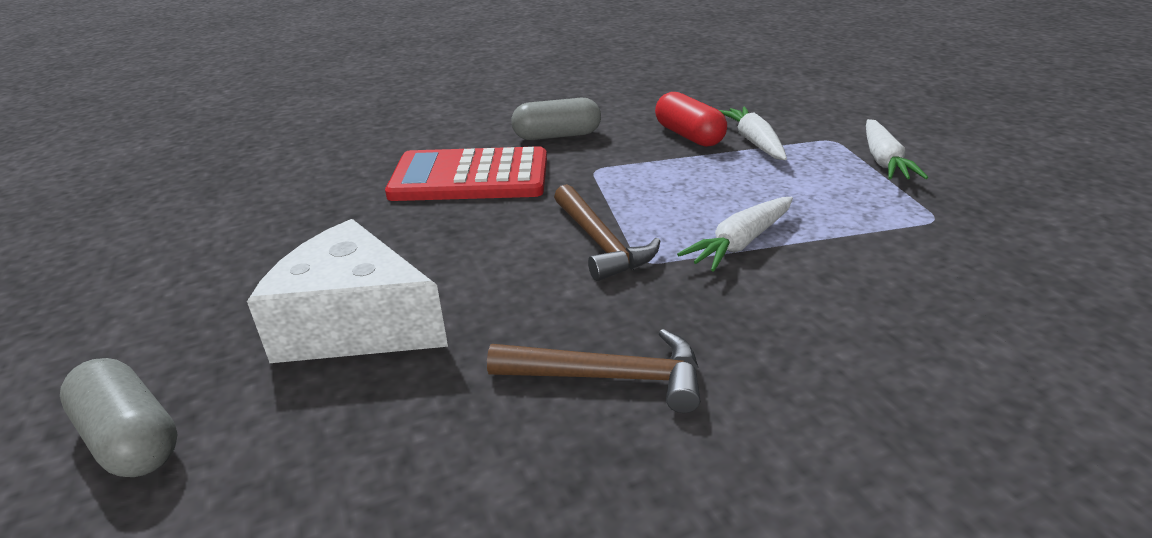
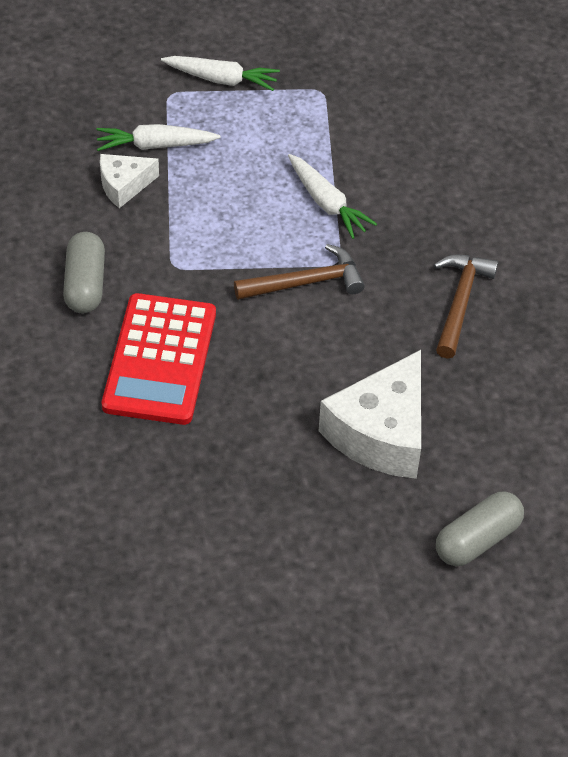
camera: 85 degrees left, 20 degrees up
red capsule [655,92,727,147] -> white cheese [100,154,159,208]

